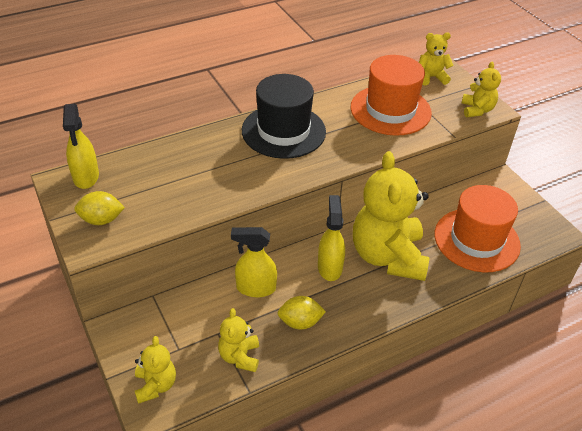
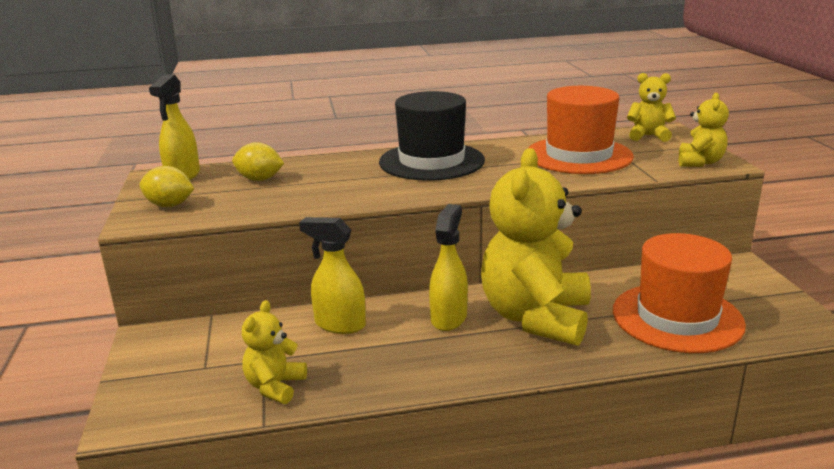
camera: 20 degrees right, 20 degrees down
yellow teddy bear [135,336,176,404] -> none
yellow lemon [277,296,326,330] -> yellow lemon moved to [232,142,284,181]

